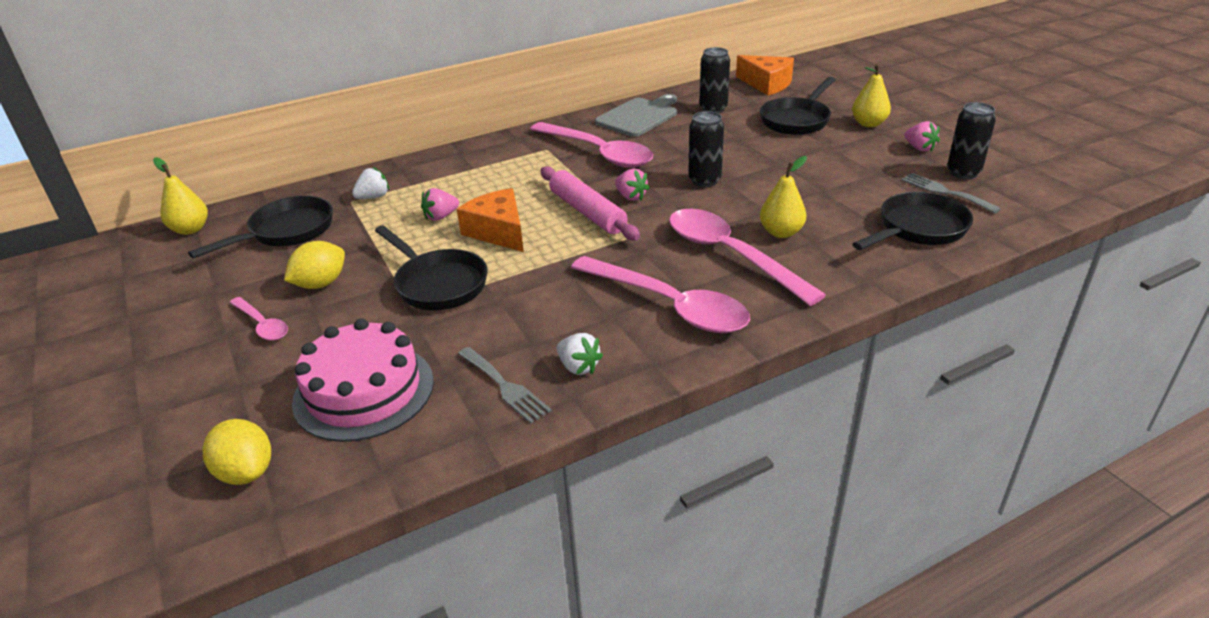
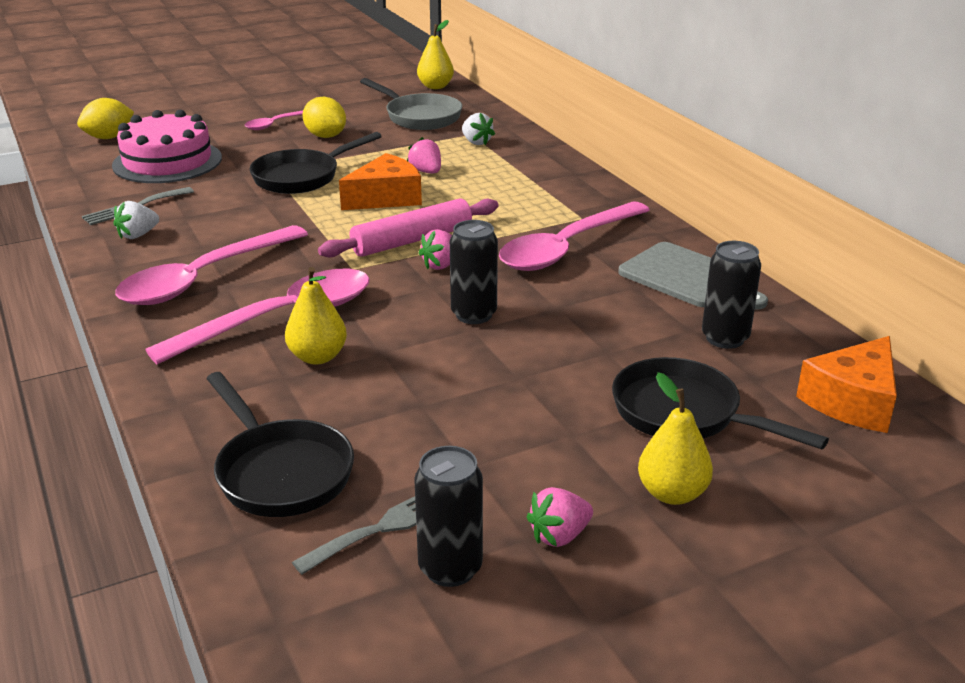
camera: 90 degrees right, 5 degrees down
black pan [188,196,333,258] -> grey pan [360,78,462,130]

